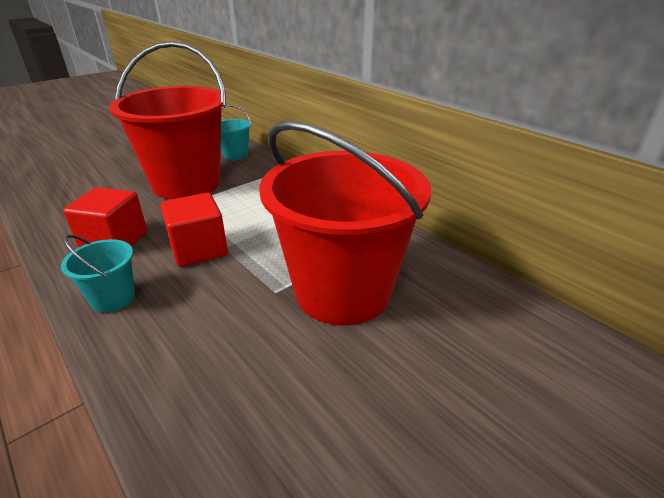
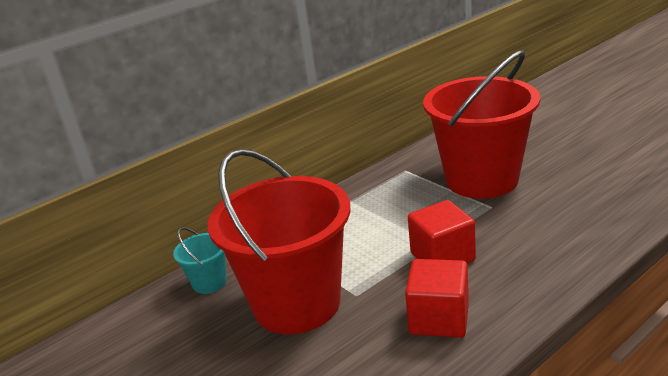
camera: 85 degrees left, 5 degrees down
turquoise bucket [61,235,135,313] -> none

